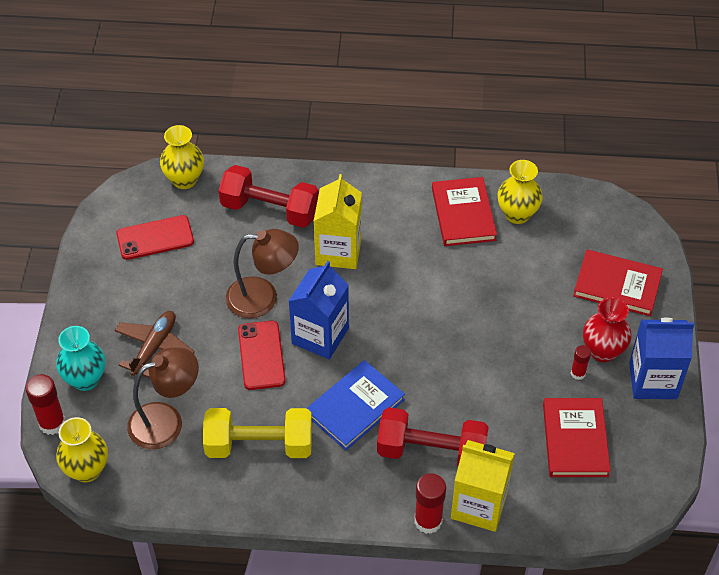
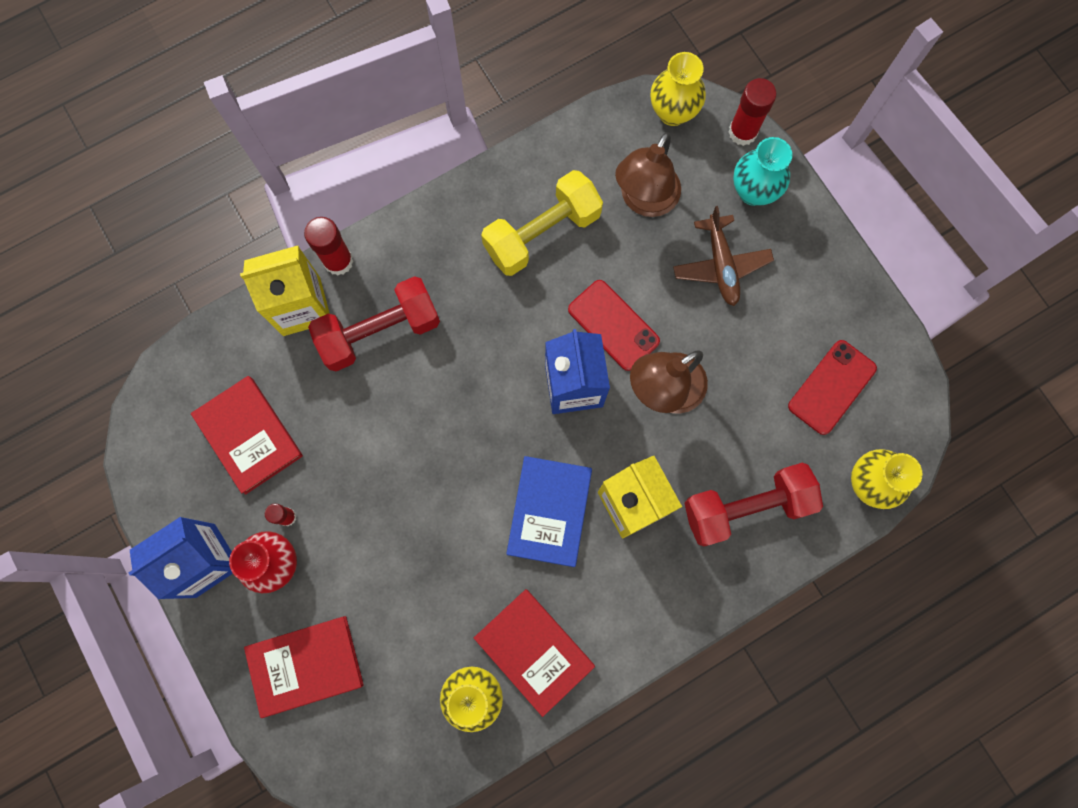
camera: 145 degrees right, 25 degrees up
blue book [307,360,405,450] -> blue book moved to [506,456,592,567]

